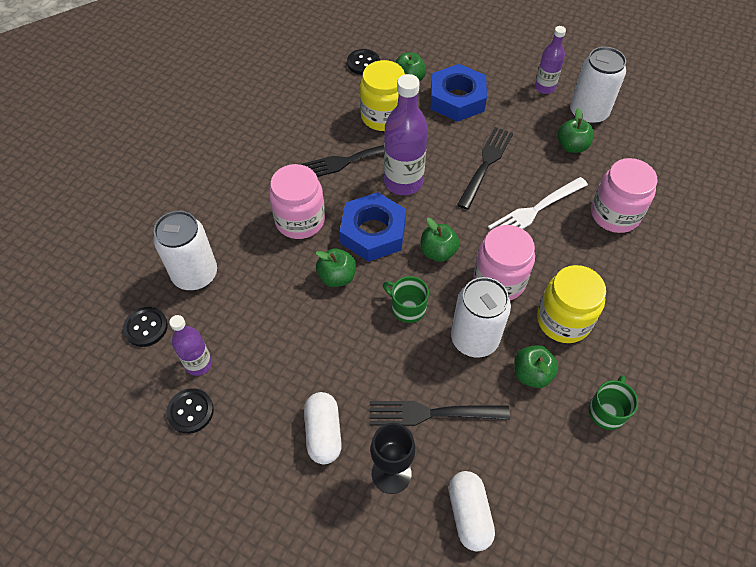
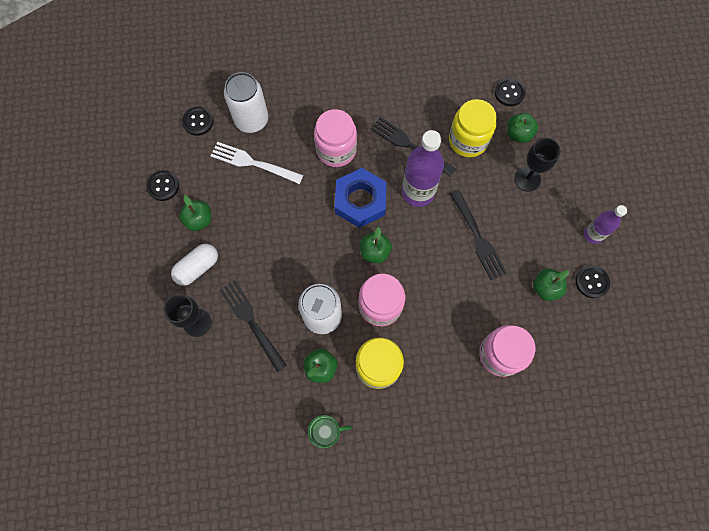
camera: 55 degrees right, 15 degrees up
purple bottle [169,315,212,376] -> none
green apple [315,248,356,287] -> green apple moved to [179,196,211,231]
green mug [383,276,429,323] -> none
blue nut [430,64,487,122] -> black goblet [514,138,560,192]
white capsule [449,471,495,552] -> none
black fork [457,127,513,210] -> black fork turned 75 degrees clockwise [449,189,507,280]
white fork [488,177,588,229] -> white fork moved to [211,142,303,184]
white can [570,47,626,125] -> black button [575,265,610,298]

